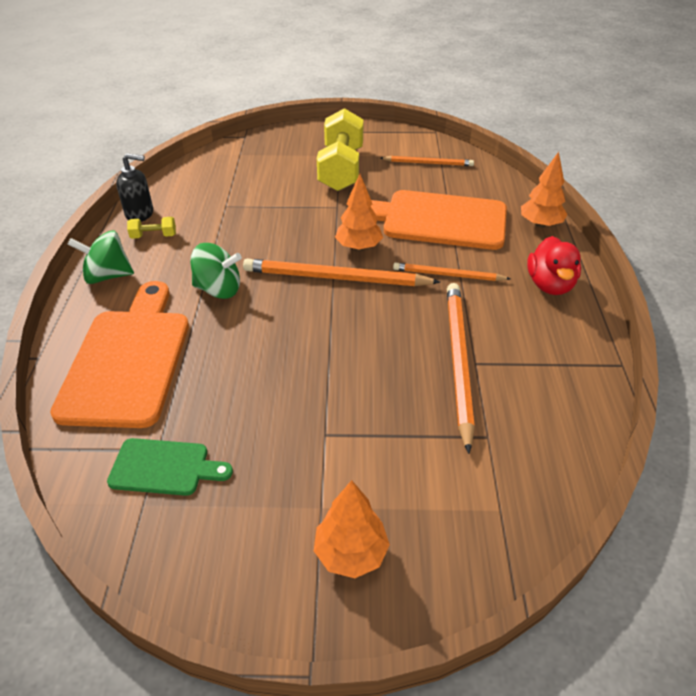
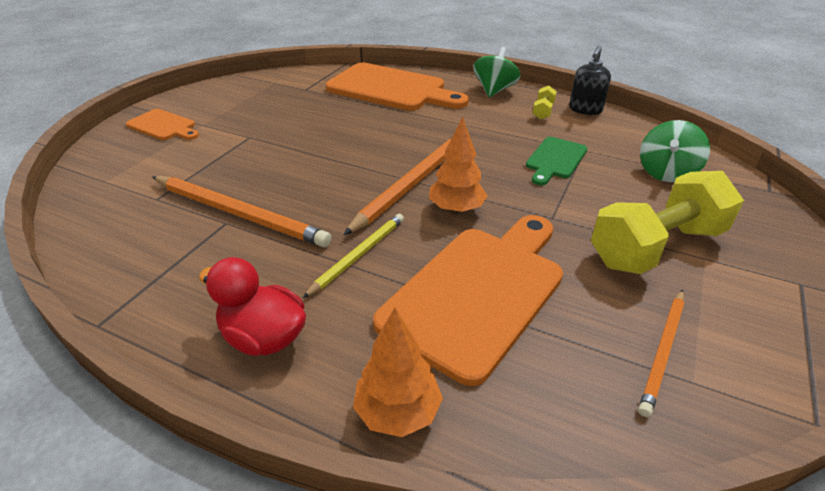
camera: 115 degrees right, 5 degrees down
green cutting board [107,438,233,496] -> green cutting board moved to [526,137,588,185]
green spinning top [190,243,242,299] -> green spinning top moved to [640,120,710,182]
orange tree [314,480,390,578] -> orange cutting board [126,109,199,140]
yellow dumbbell [317,108,364,191] -> yellow dumbbell turned 60 degrees counterclockwise [591,171,744,274]
orange pencil [393,262,510,281] -> yellow pencil [303,214,404,298]

